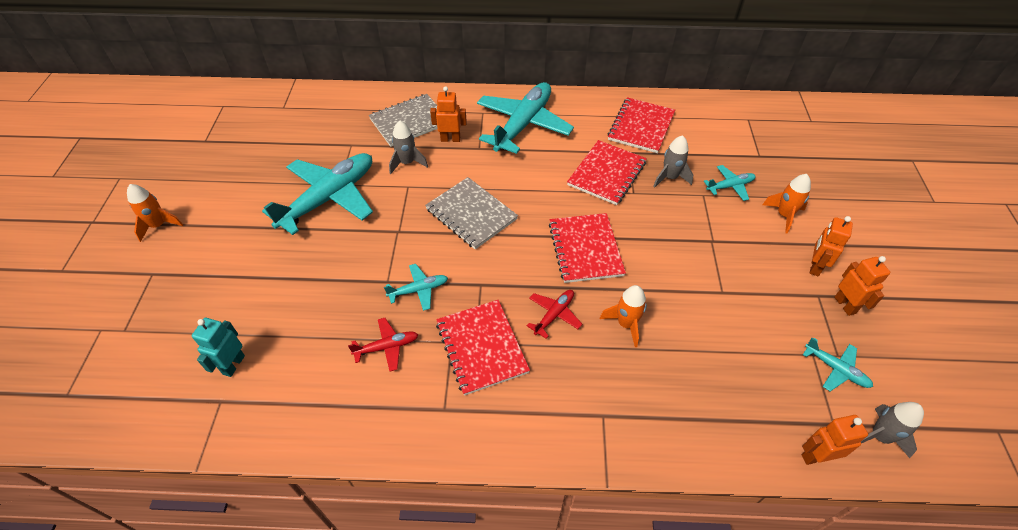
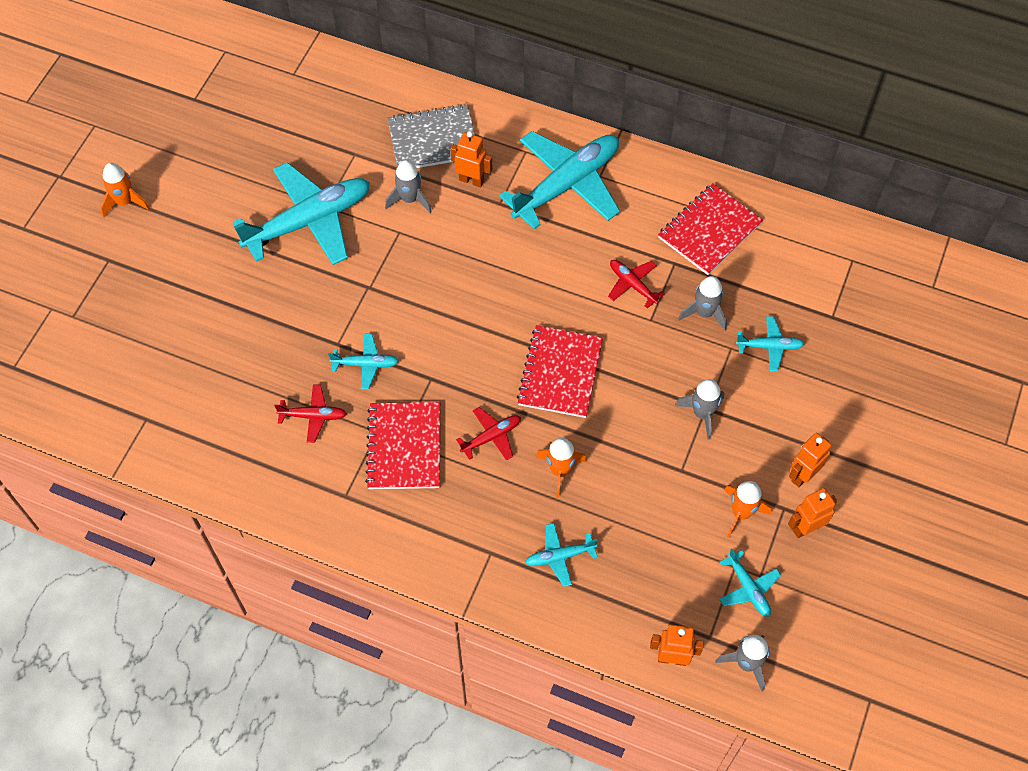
camera: 20 degrees right, 10 degrees up
turquoise robot [192,318,245,377] -> none
grey notebook [425,177,518,249] -> none
red notebook [567,140,647,205] -> red plane [608,260,665,308]
orange rocket [762,174,811,233] -> orange rocket moved to [724,481,772,538]
orange robot [834,256,890,316] -> orange robot turned 120 degrees counterclockwise [788,488,837,538]
none -> turquoise plane [525,523,598,587]
none -> grey rocket [675,379,724,440]

